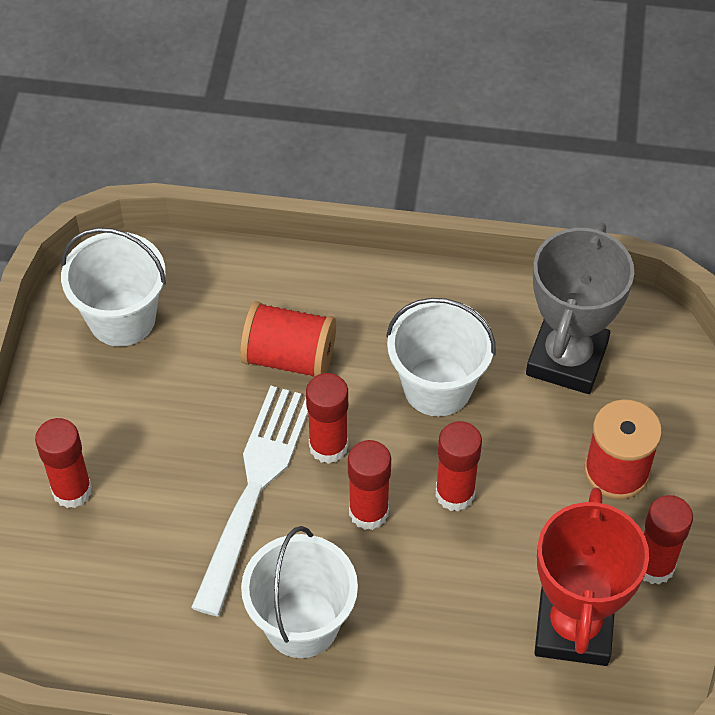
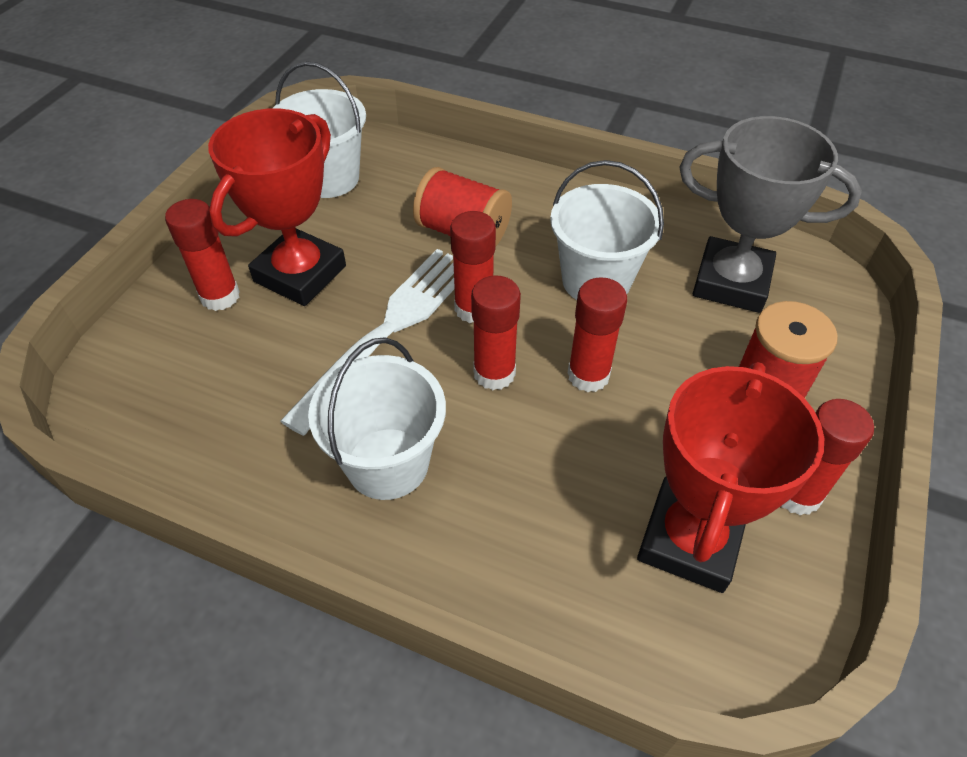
camera: 15 degrees right, 5 degrees down
grey trophy [526,223,634,394] -> grey trophy turned 75 degrees clockwise [679,116,862,313]
none -> red trophy [208,108,346,306]

